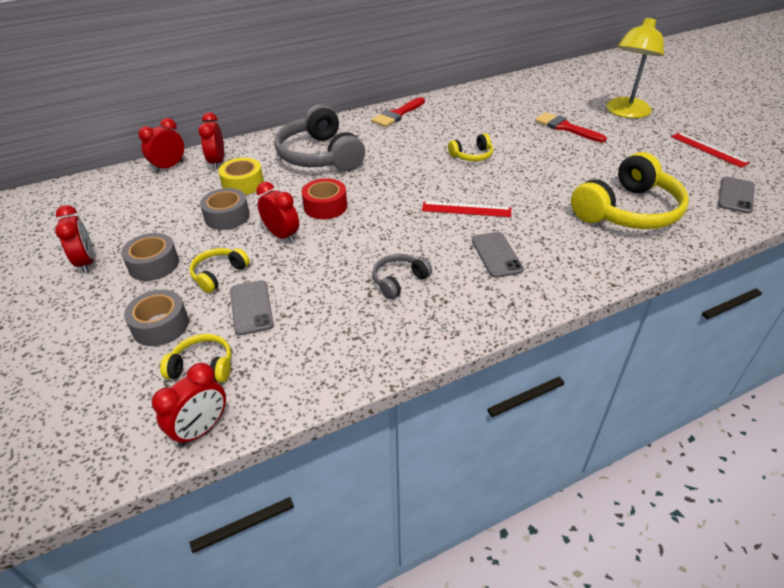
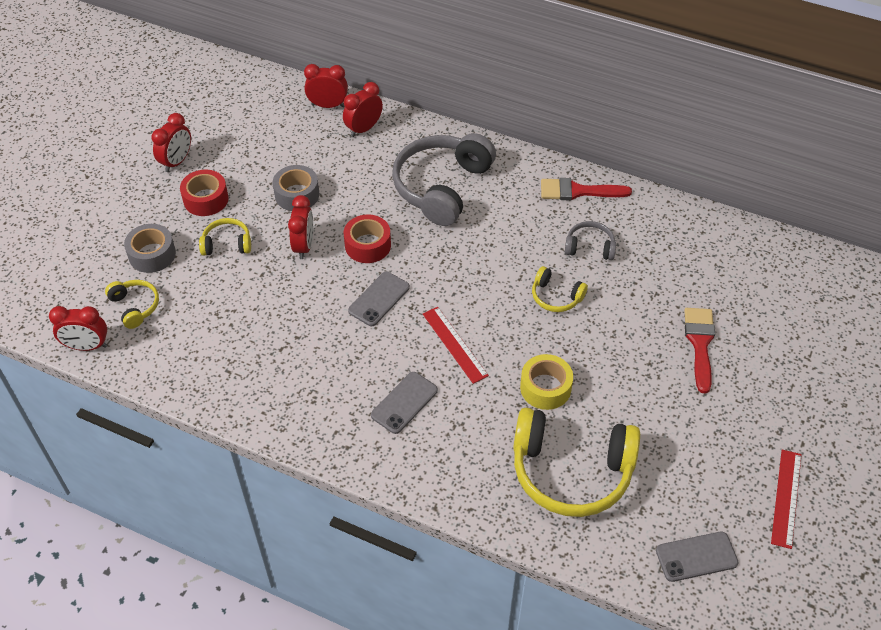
camera: 50 degrees right, 10 degrees up
grey tape [121,233,179,281] -> red tape [180,170,229,216]
yellow tape [218,158,264,195] -> yellow tape moved to [520,354,573,410]
grey phone [230,280,274,336] -> grey phone moved to [348,272,410,326]
grey headphones [373,254,432,299] -> grey headphones moved to [565,221,616,260]
yellow lamp [606,15,664,118] -> none

